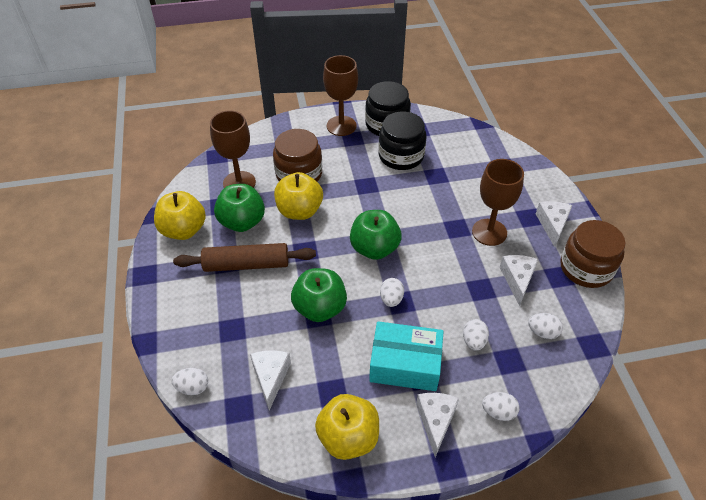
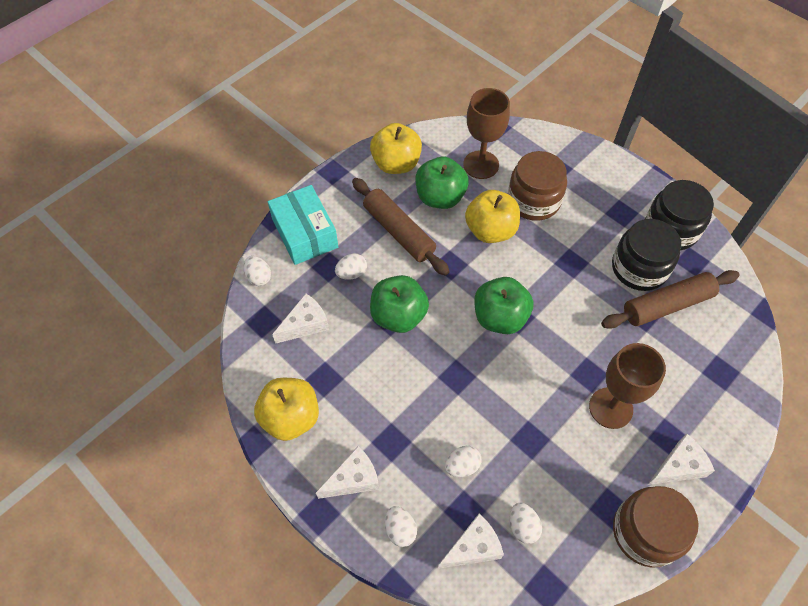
camera: 55 degrees right, 10 degrees up
brown goblet [323,55,358,136] -> none
turquoise box [369,321,444,391] -> turquoise box moved to [268,185,338,265]
white egg [380,278,404,307] -> white egg moved to [335,253,367,280]
white cheese [500,255,538,306] -> white cheese moved to [438,514,504,569]
none -> brown rolling pin [601,270,739,329]

